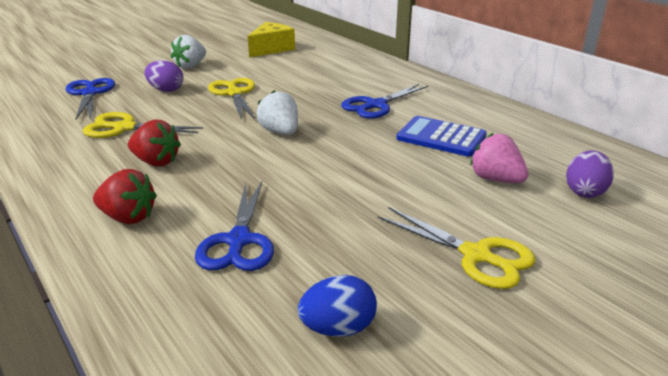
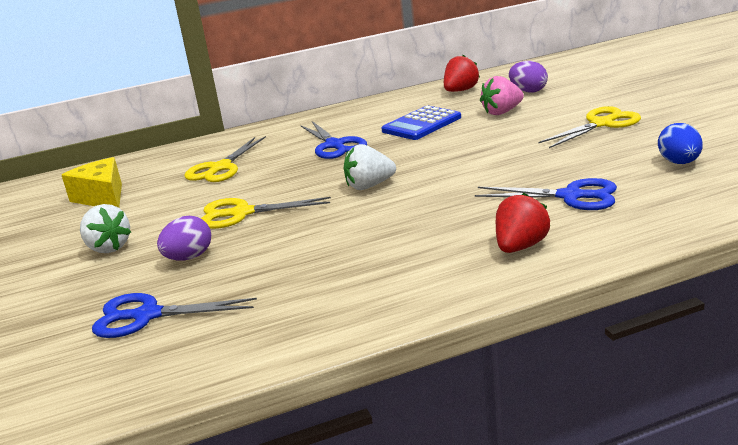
camera: 70 degrees left, 5 degrees down
yellow scissors [83,112,203,138] -> yellow scissors moved to [184,136,266,182]
red strawberry [128,119,181,166] -> red strawberry moved to [444,55,480,92]

